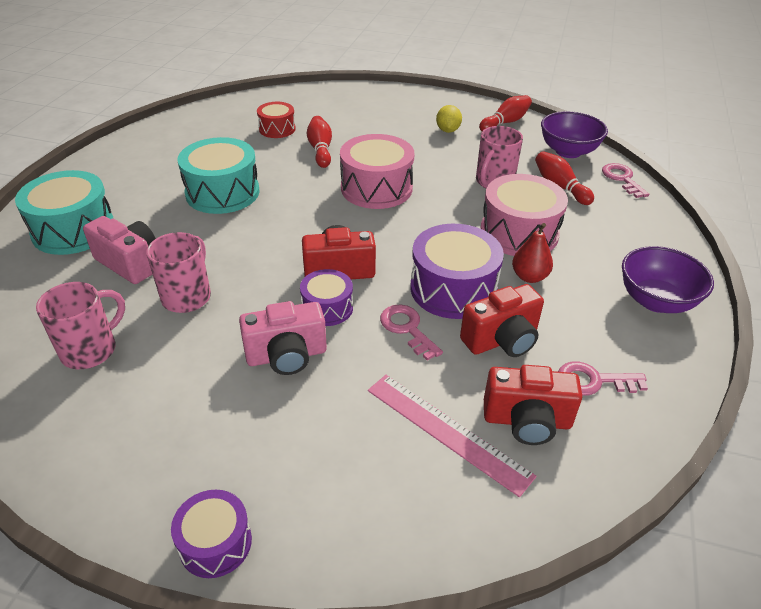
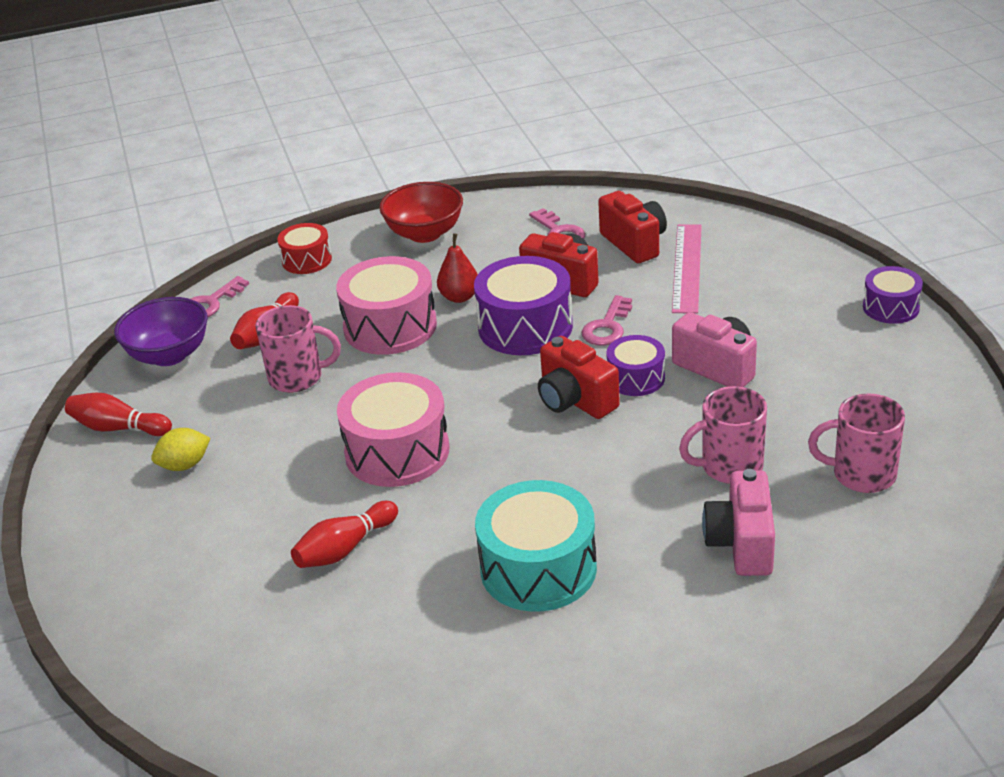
camera: 120 degrees left, 5 degrees down
turquoise drum [15,170,114,255] -> none
red drum [257,102,296,138] -> red drum moved to [277,223,332,274]
purple bowl [622,246,714,313] -> red bowl [379,182,463,243]

